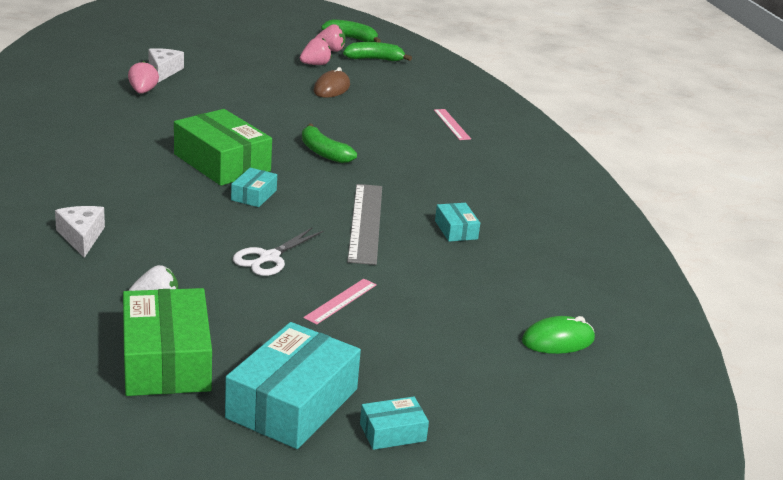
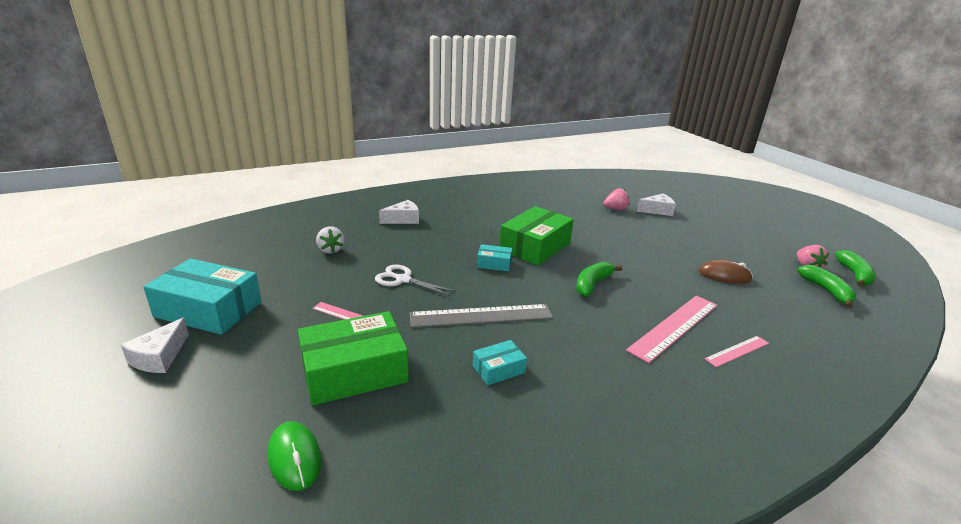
camera: 80 degrees right, 0 degrees up
green box [123,288,212,396] -> green box moved to [298,311,409,405]
pink strawberry [300,38,332,65] -> none
turquoise box [360,397,429,450] -> white cheese [121,318,189,373]
none -> pink ruler [626,296,717,363]

